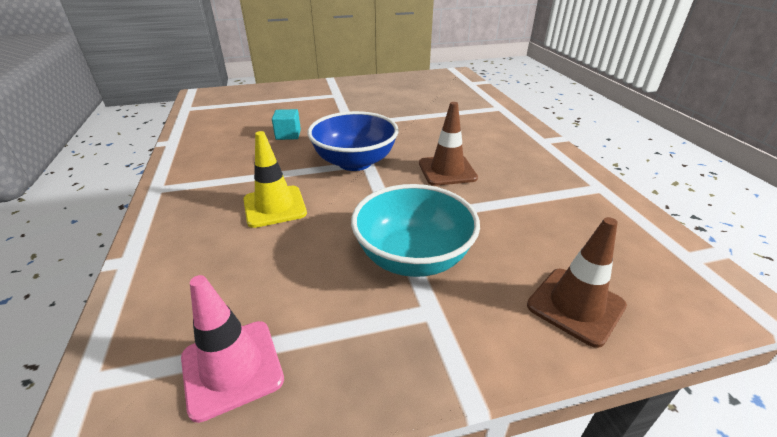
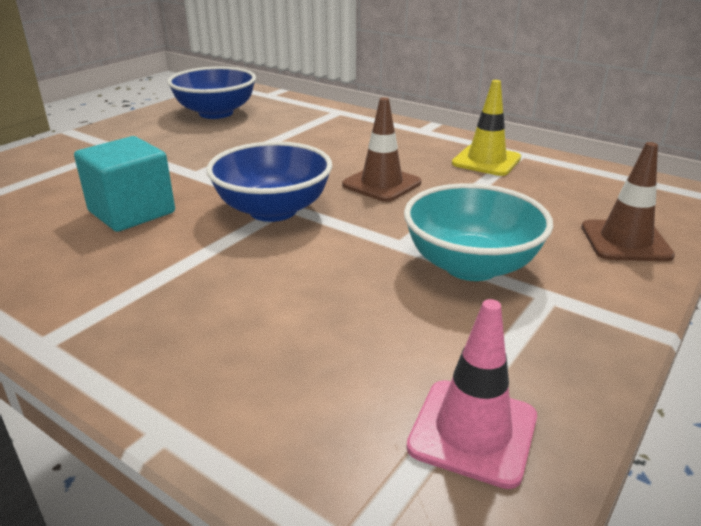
camera: 40 degrees left, 5 degrees down
yellow traffic cone [243,131,307,228] -> yellow traffic cone moved to [452,80,521,176]
turquoise cube [272,109,301,140] -> turquoise cube [74,136,175,232], size x1.82
none -> blue bowl [167,66,256,119]

